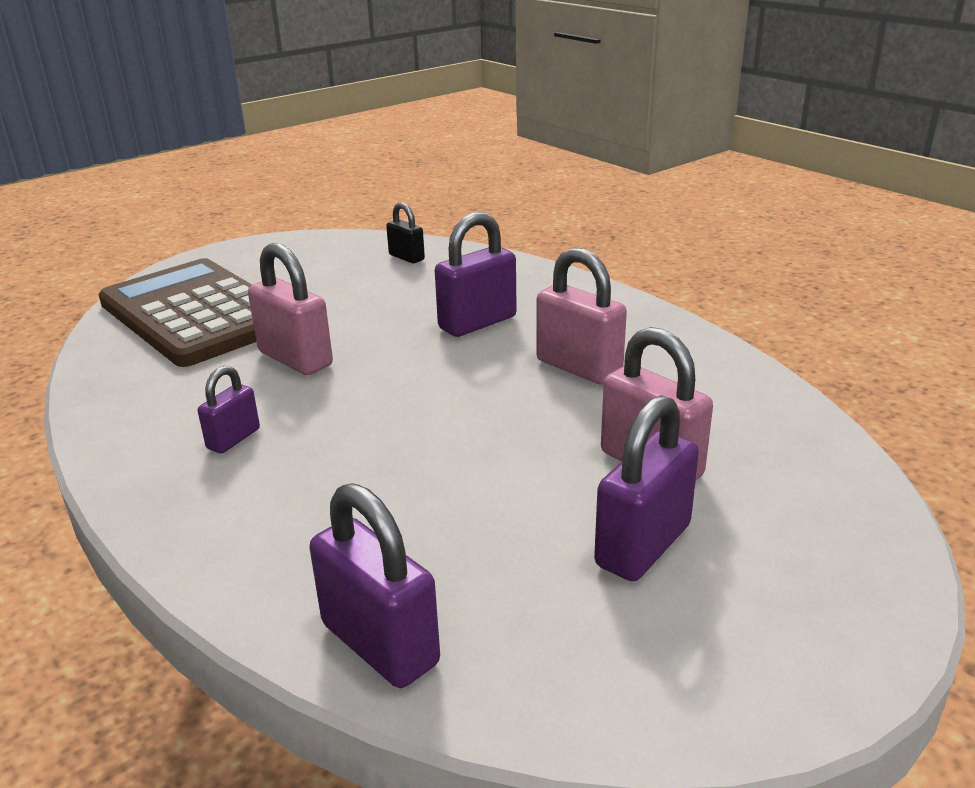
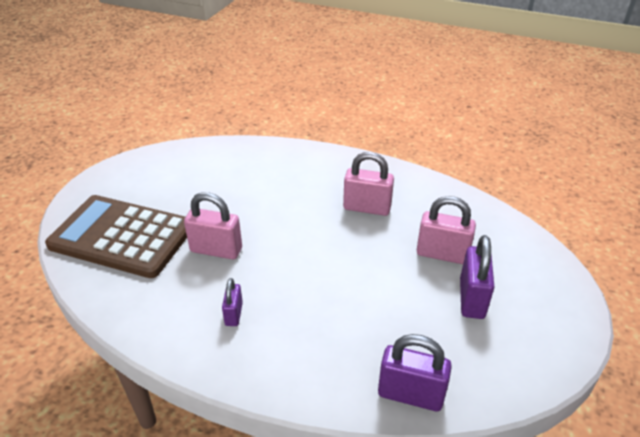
camera: 30 degrees left, 10 degrees up
black padlock [386,202,425,263] -> none
purple padlock [435,212,517,337] -> none

